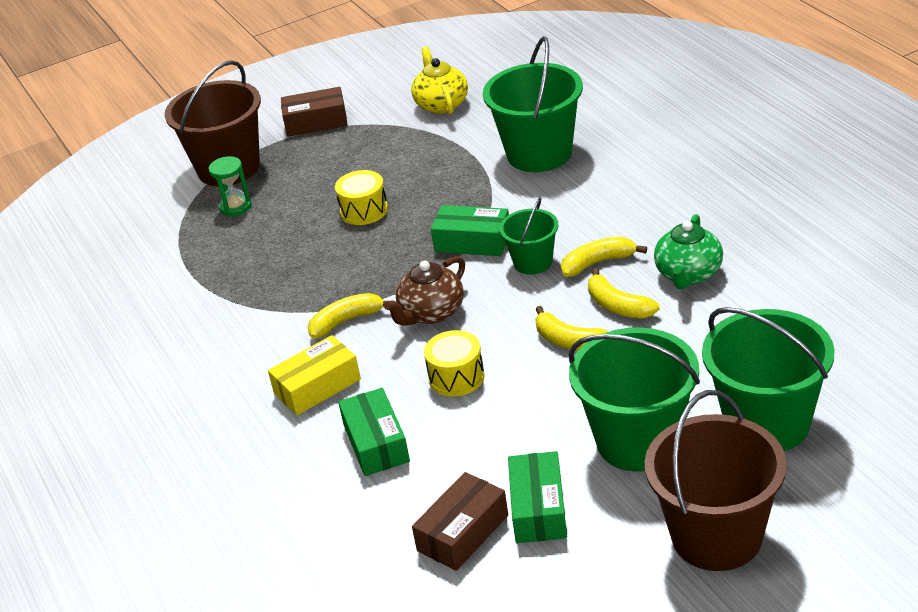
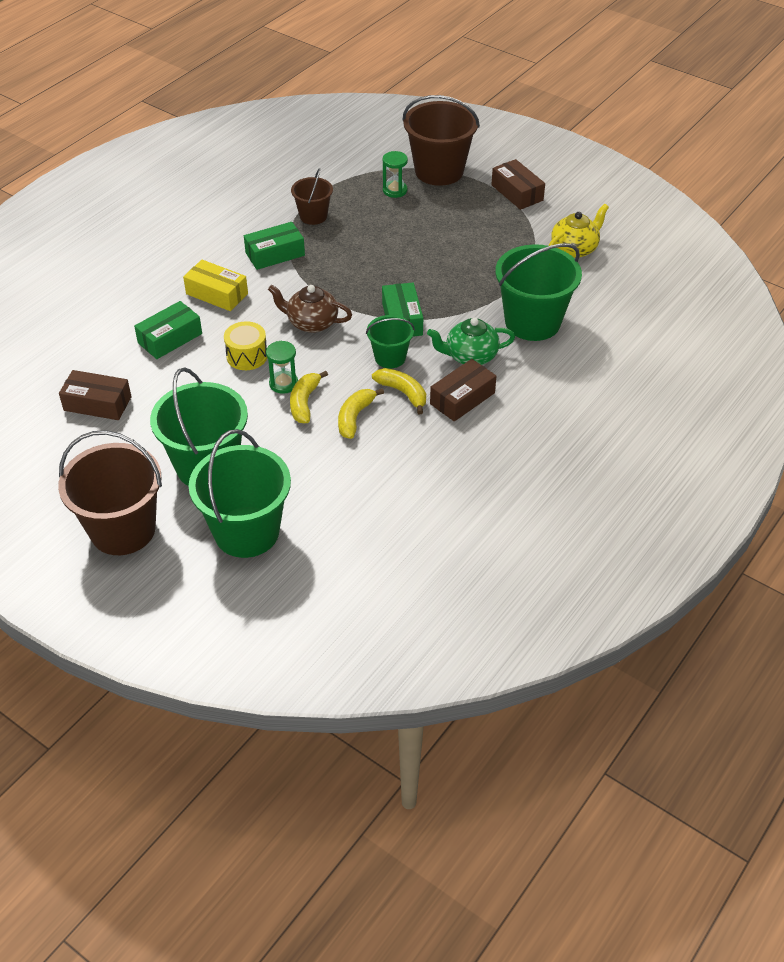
camera: 60 degrees right, 10 degrees up
yellow banana [308,293,387,339] -> none
yellow drum [335,170,388,225] -> none
green box [508,451,567,543] -> green box moved to [244,222,305,270]
green teapot [654,214,723,289] -> green teapot moved to [427,318,515,365]
none -> green hourglass [266,341,298,394]
none -> brown bucket [291,168,333,225]
none -> brown box [430,359,496,422]

